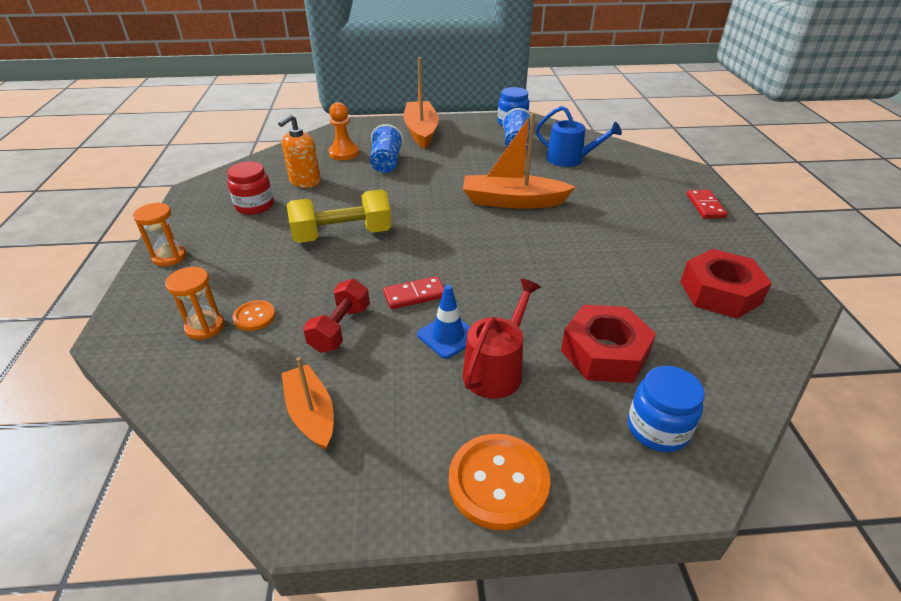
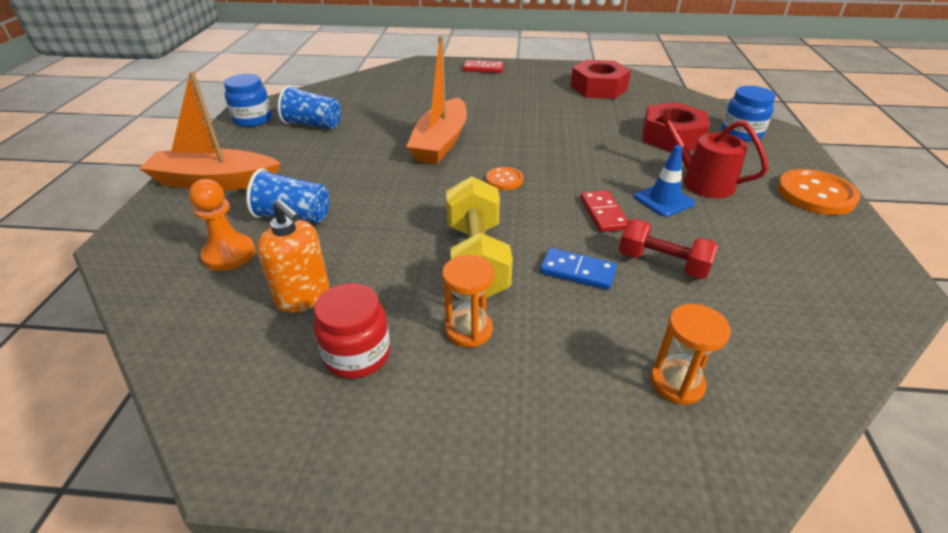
camera: 80 degrees left, 0 degrees up
orange hourglass [133,202,187,266] -> orange hourglass moved to [442,255,494,348]
orange button [233,300,276,331] -> orange button moved to [486,167,524,190]
orange boat [282,357,334,450] -> none
blue watering can [536,106,622,167] -> none
none -> blue domino [540,248,617,290]

